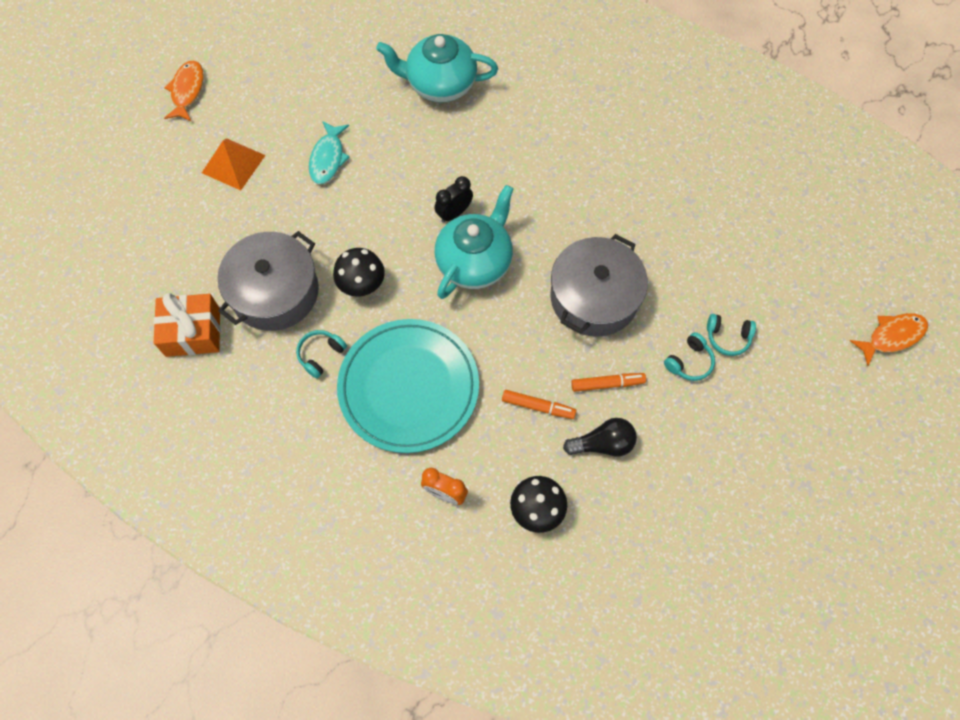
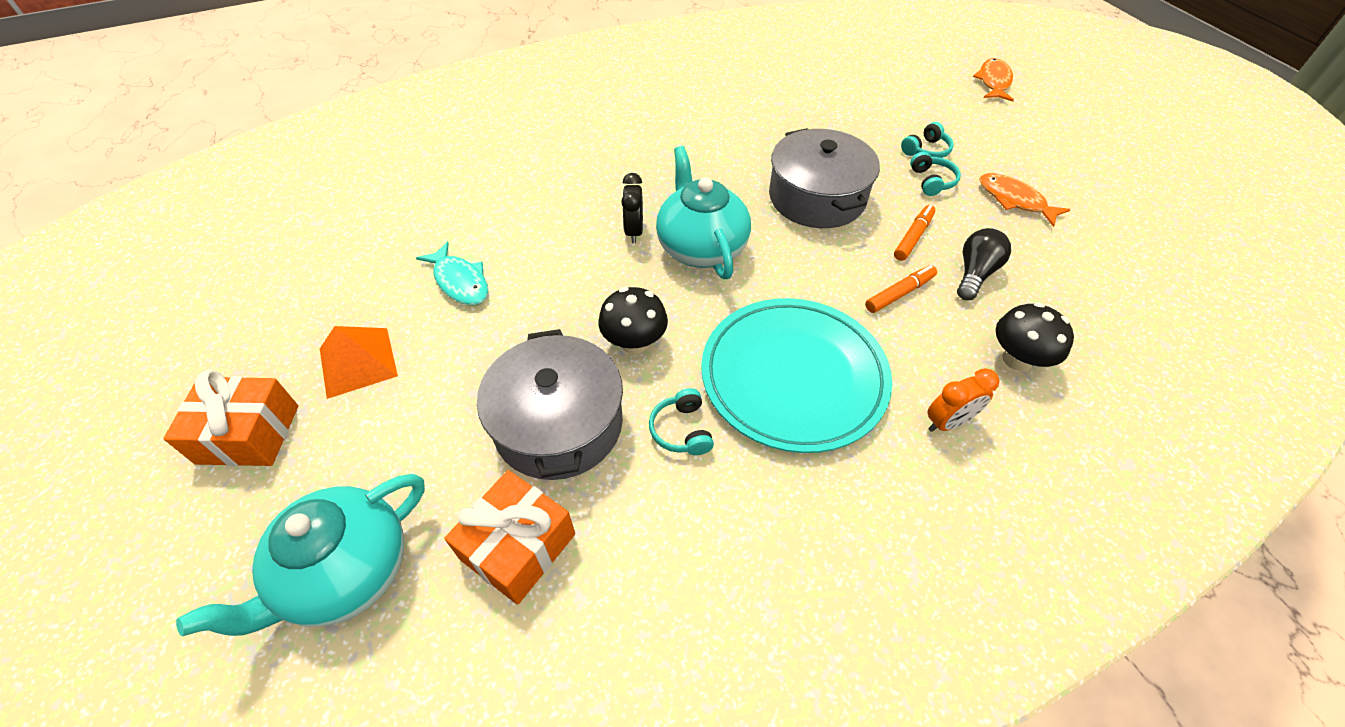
camera: 50 degrees left, 15 degrees down
orange fish [164,61,204,121] -> orange fish moved to [979,173,1071,227]
turquoise teapot [376,34,498,102] -> turquoise teapot moved to [176,474,425,636]
none -> orange gift [163,369,298,466]

